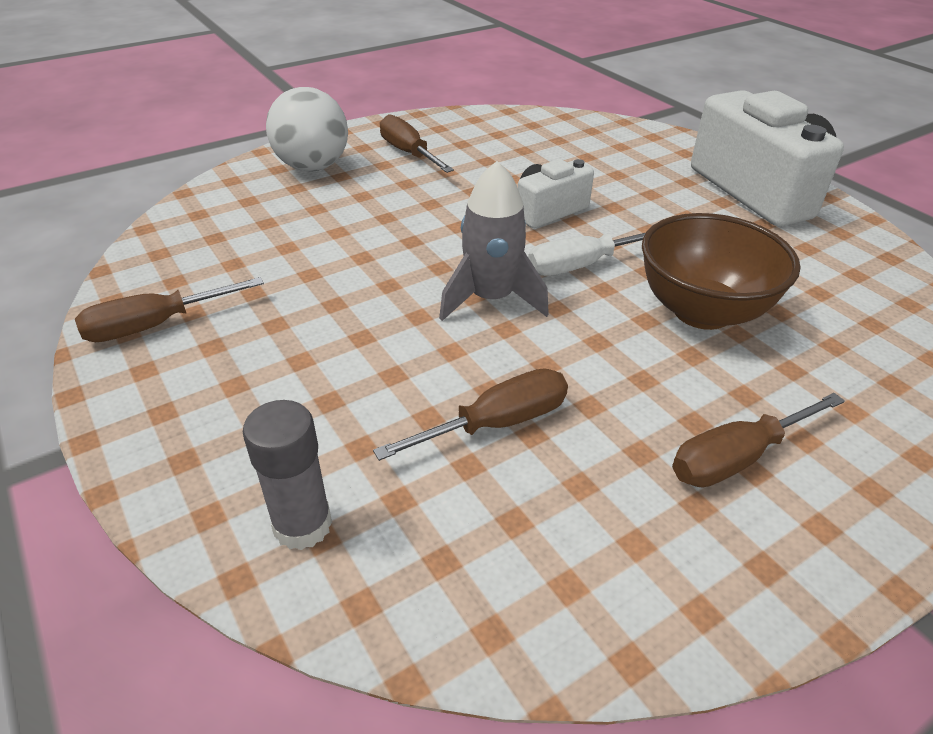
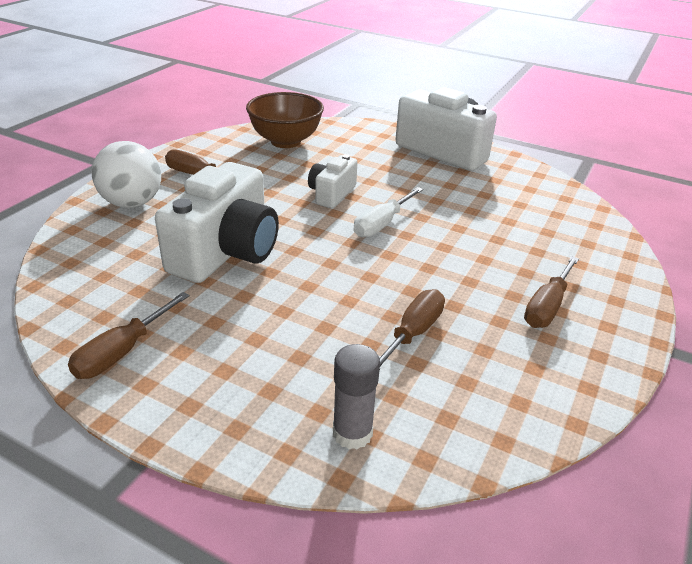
camera: 30 degrees left, 5 degrees down
grey rocket [439,161,549,321] -> none
brown bowl [642,213,801,330] -> brown bowl moved to [246,92,324,148]
none -> white camera [155,162,279,283]

